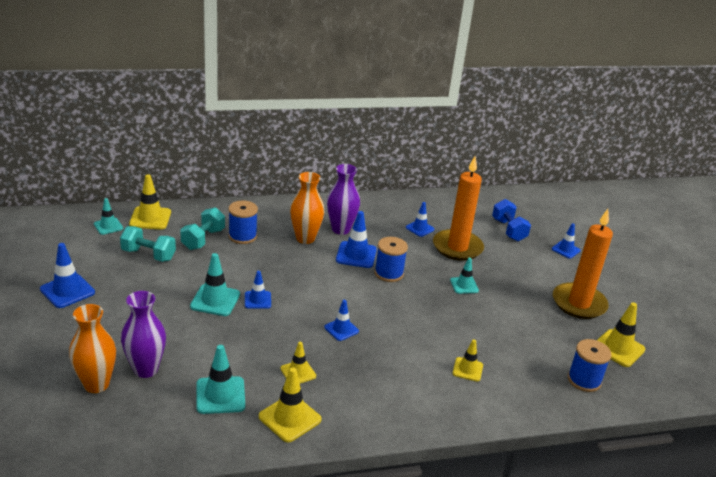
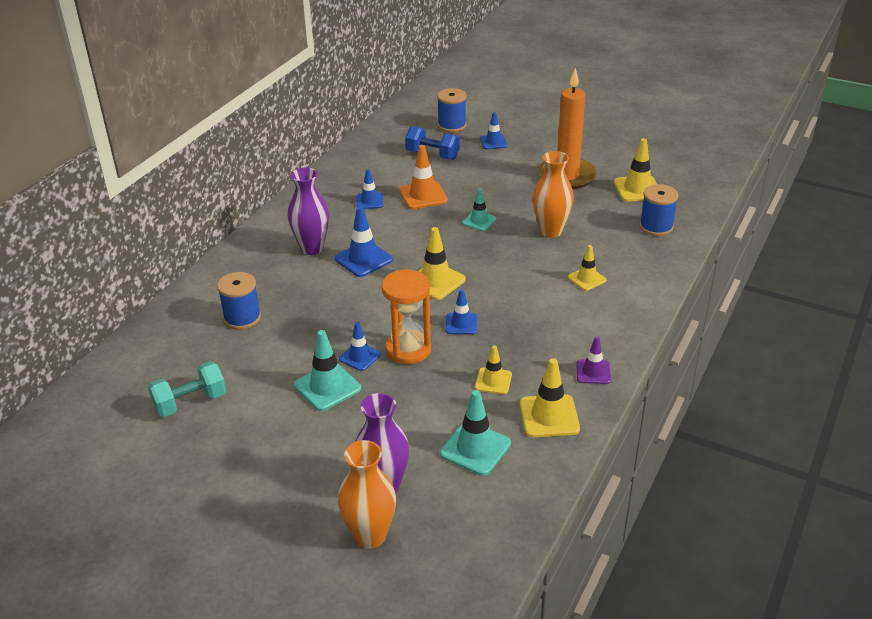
camera: 45 degrees left, 5 degrees up
blue traffic cone [40,243,95,308] -> none
turquoise traffic cone [94,198,123,235] -> none
yellow traffic cone [129,174,171,230] -> yellow traffic cone moved to [418,227,466,300]
turquoise dumbbell [180,207,225,250] -> none
orange vase [290,172,325,244] -> orange vase moved to [533,151,574,238]
blue spool [375,237,408,282] -> blue spool moved to [437,88,467,132]
orange candle [433,156,484,261] -> orange traffic cone [399,145,448,209]
none -> orange hourglass [382,270,431,364]
none -> purple traffic cone [576,336,611,384]

